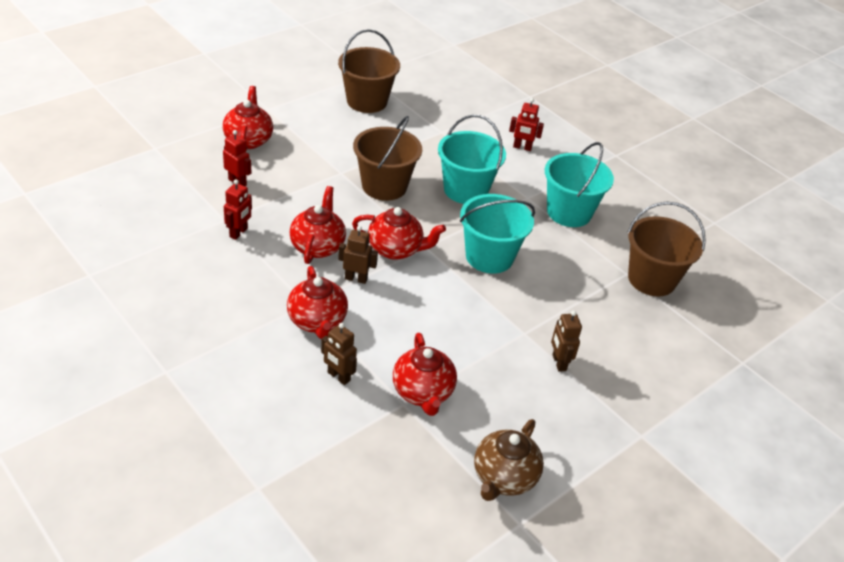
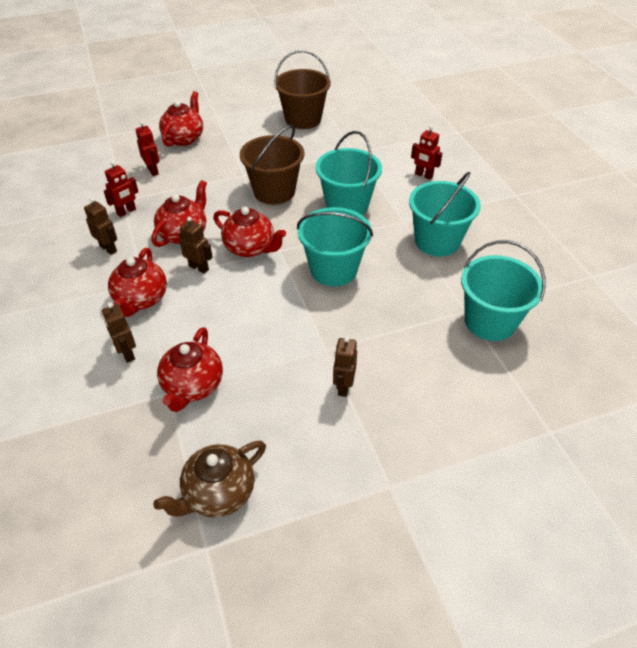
camera: 25 degrees right, 5 degrees up
brown bucket [627,202,706,296] -> turquoise bucket [461,240,546,341]
none -> brown robot [84,198,117,255]

